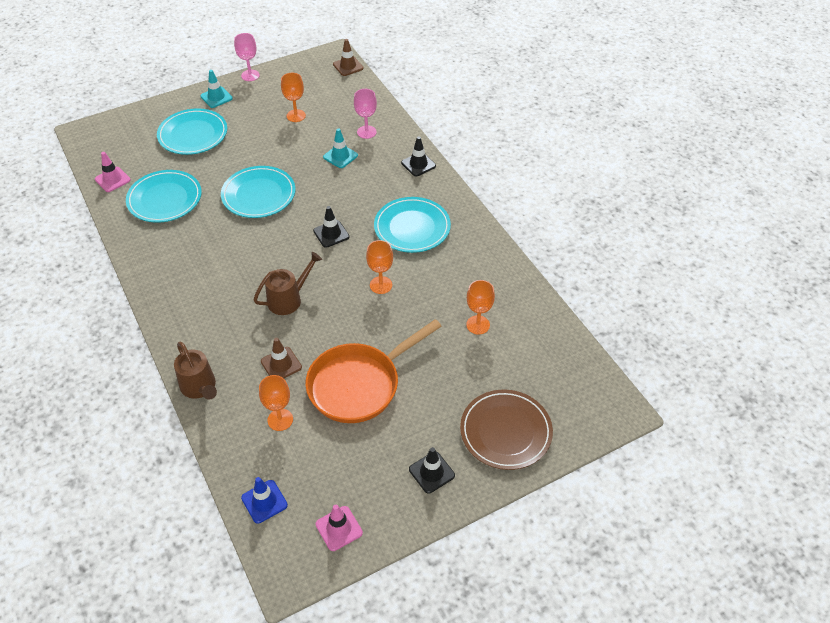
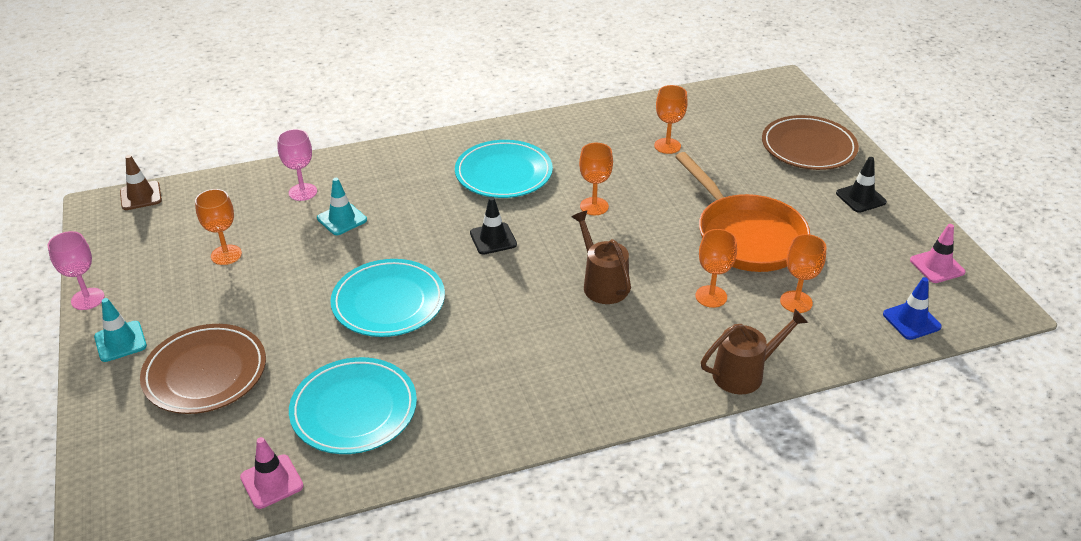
camera: 80 degrees left, 10 degrees down
turquoise plate [157,108,227,155] -> brown plate [140,324,266,414]
brown traffic cone [261,338,302,378] -> orange goblet [695,229,737,308]
black traffic cone [401,136,436,177] -> none

